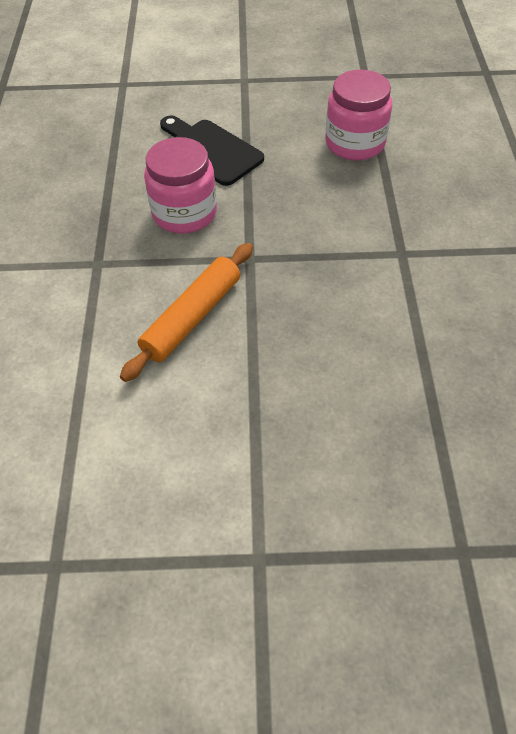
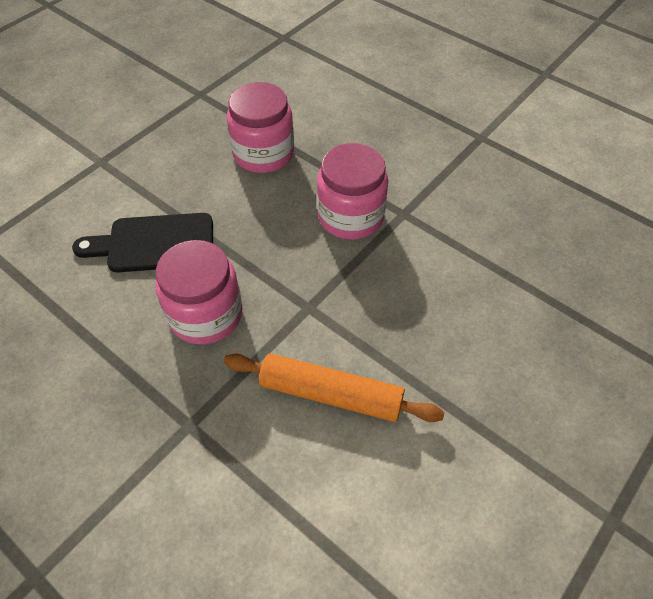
camera: 50 degrees left, 0 degrees up
orange rolling pin [120,243,253,382] -> orange rolling pin turned 60 degrees counterclockwise [224,353,444,422]
none -> pink jar [317,143,388,240]

